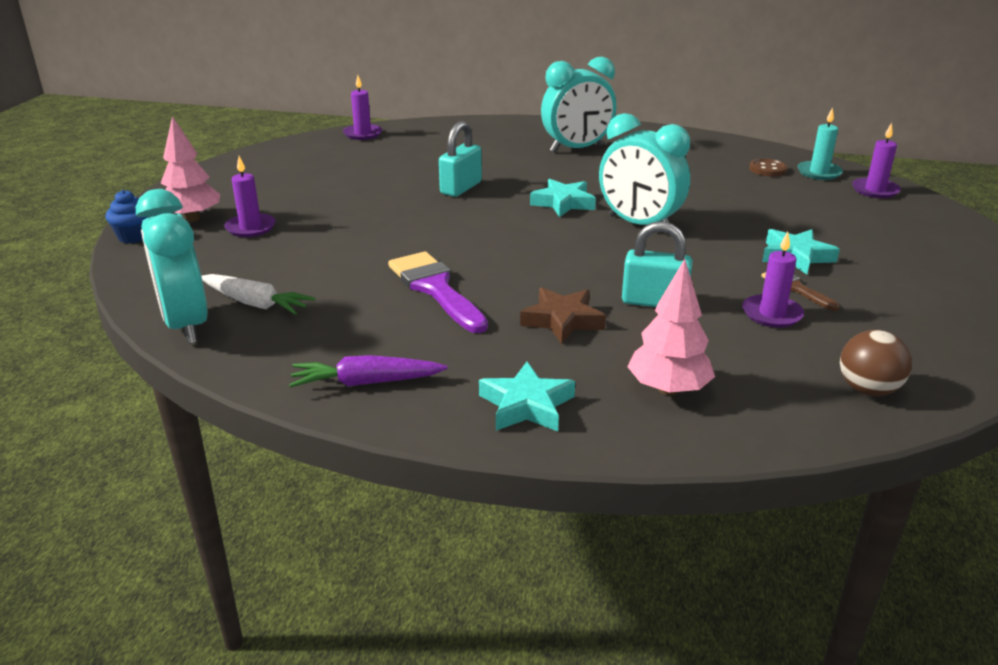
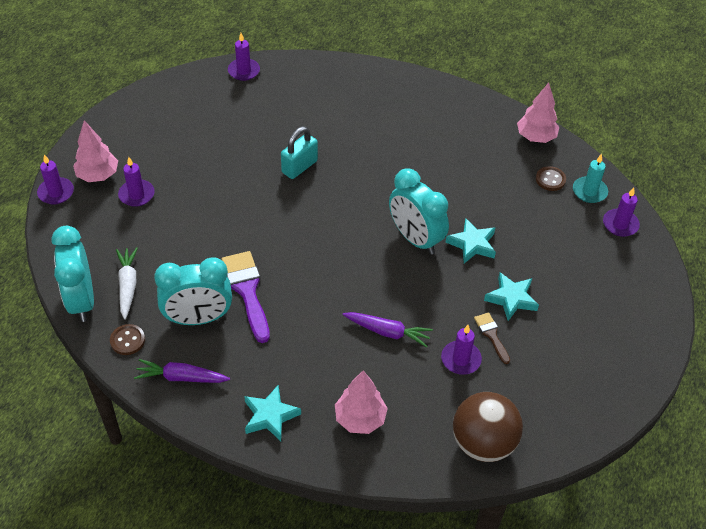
camera: 10 degrees right, 20 degrees up
blue cupcake [105,190,147,244] -> purple candle [37,154,74,204]
white carrot [201,274,316,315] -> white carrot turned 135 degrees counterclockwise [116,247,138,320]
brown star [520,287,606,344] -> none
turquoise star [530,179,596,217] -> turquoise star moved to [446,218,496,264]
turquoise clock [541,57,616,153] -> turquoise clock moved to [154,257,232,325]
turquoise padlock [622,221,693,307] -> purple carrot [343,312,433,347]
brown ball [840,330,912,396] -> brown ball [453,392,523,462], size x1.65
none -> brown button [110,324,145,355]
none -> pink tree [517,83,560,143]

